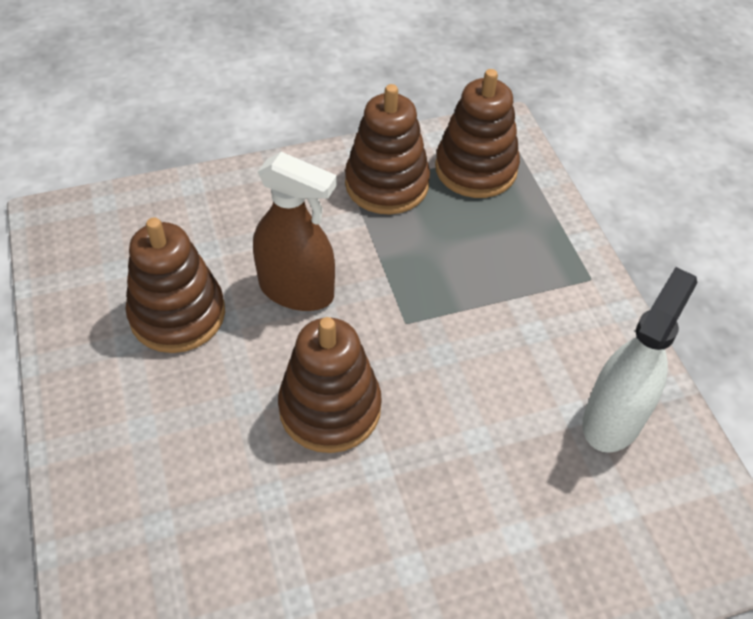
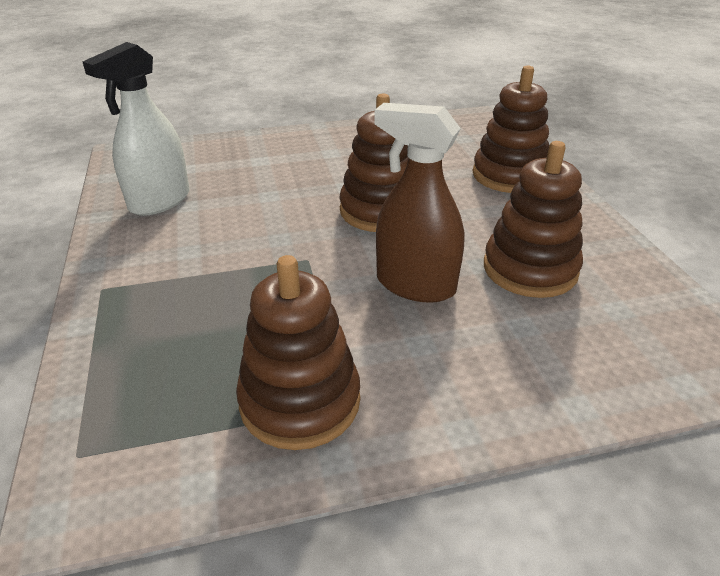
camera: 175 degrees left, 15 degrees down
brown stacking toy [435,69,520,198] -> brown stacking toy moved to [473,66,549,193]

